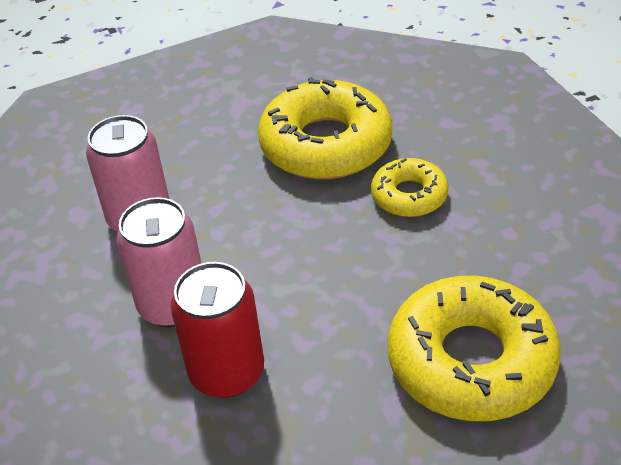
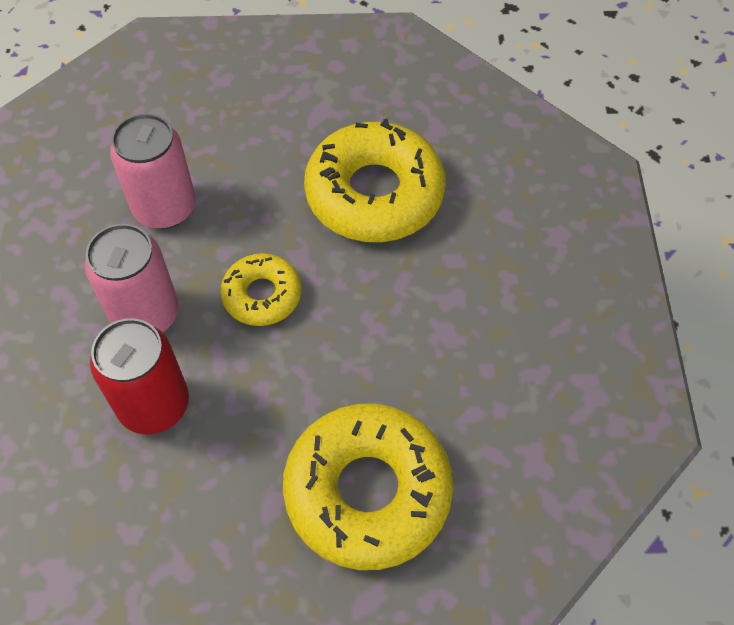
camera: 20 degrees right, 15 degrees up
yellow donut [371,158,449,217] -> yellow donut moved to [221,253,302,326]

